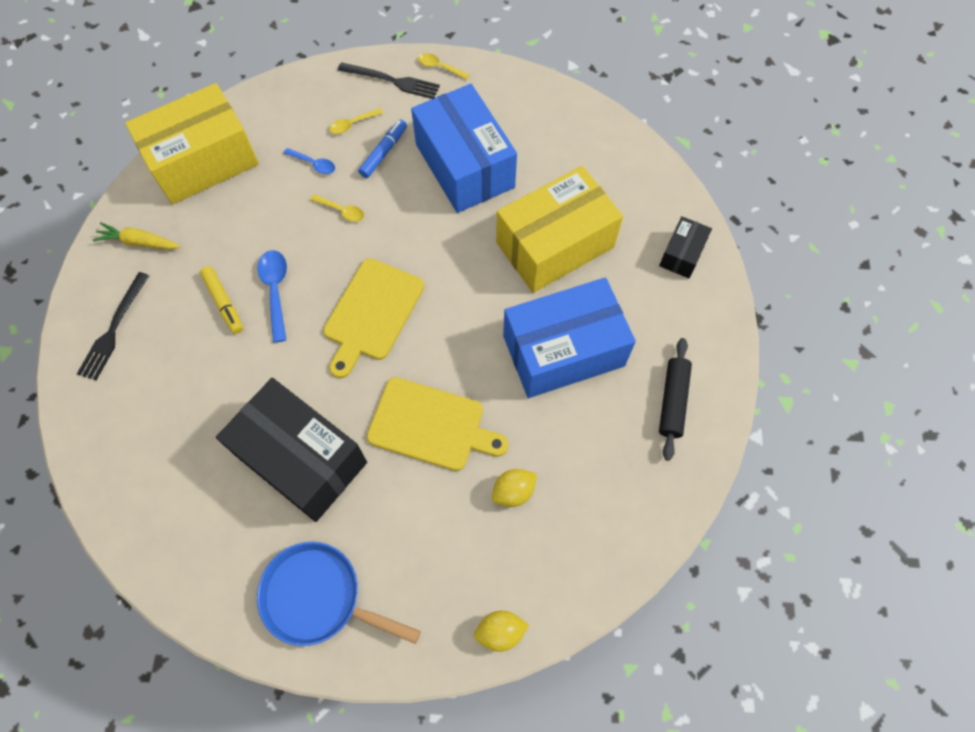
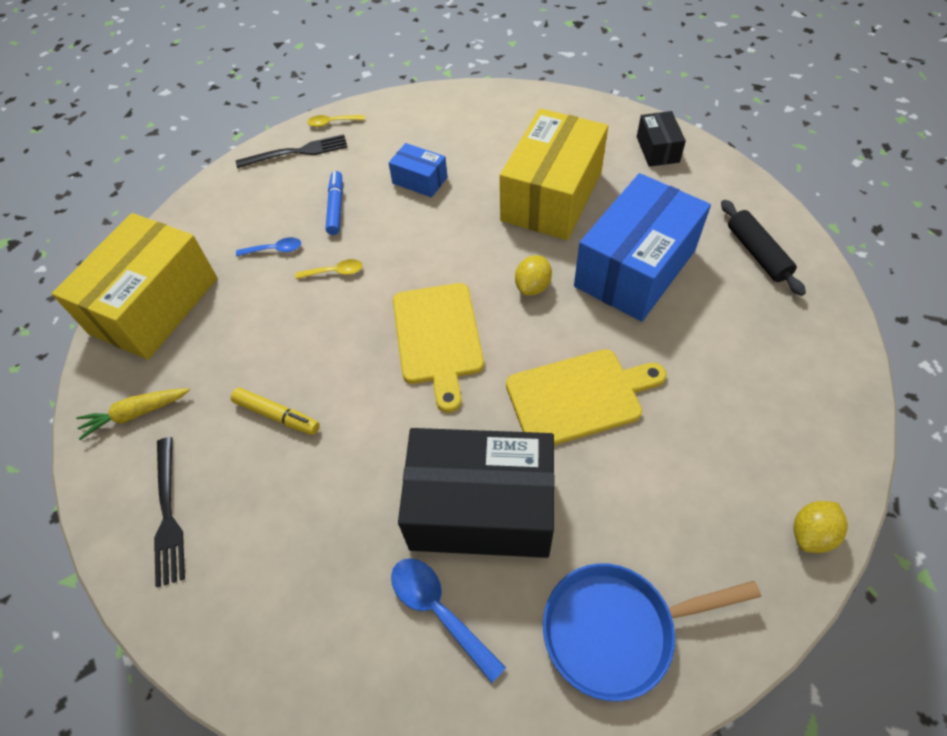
camera: 30 degrees left, 10 degrees down
blue spoon [257,250,287,343] -> blue spoon moved to [391,558,506,683]
yellow spoon [329,108,383,134] -> none
blue box [411,84,517,213] -> blue box [389,143,447,197], size x0.47
yellow lemon [492,469,537,507] -> yellow lemon moved to [515,255,552,295]

